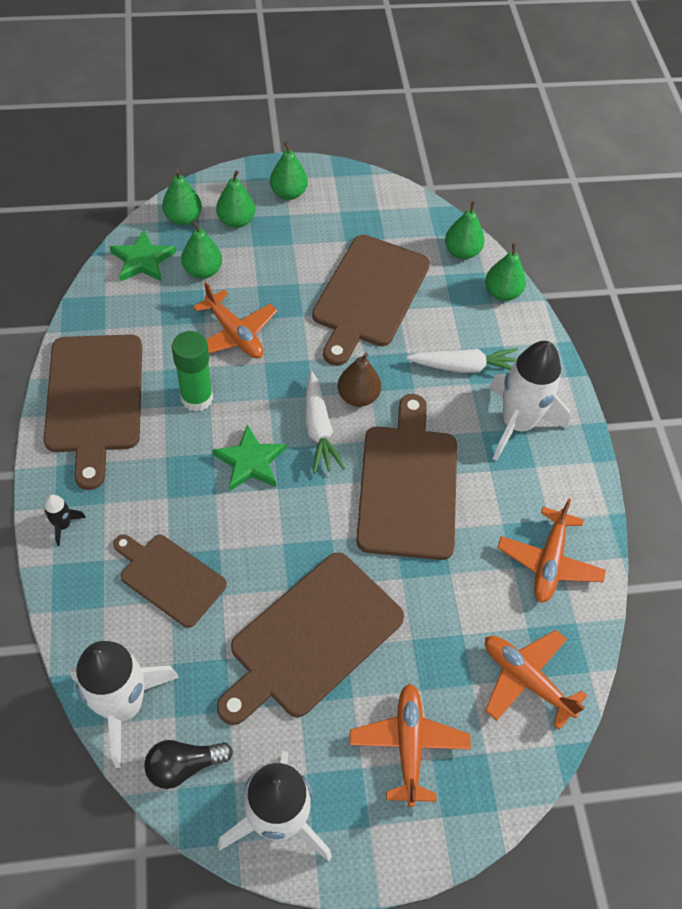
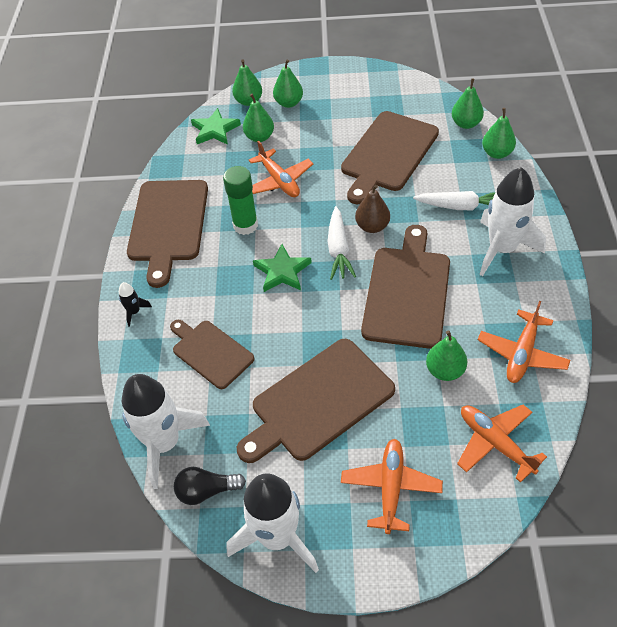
camera: 15 degrees right, 5 degrees down
green pear [270,142,308,200] -> green pear moved to [426,330,468,381]

